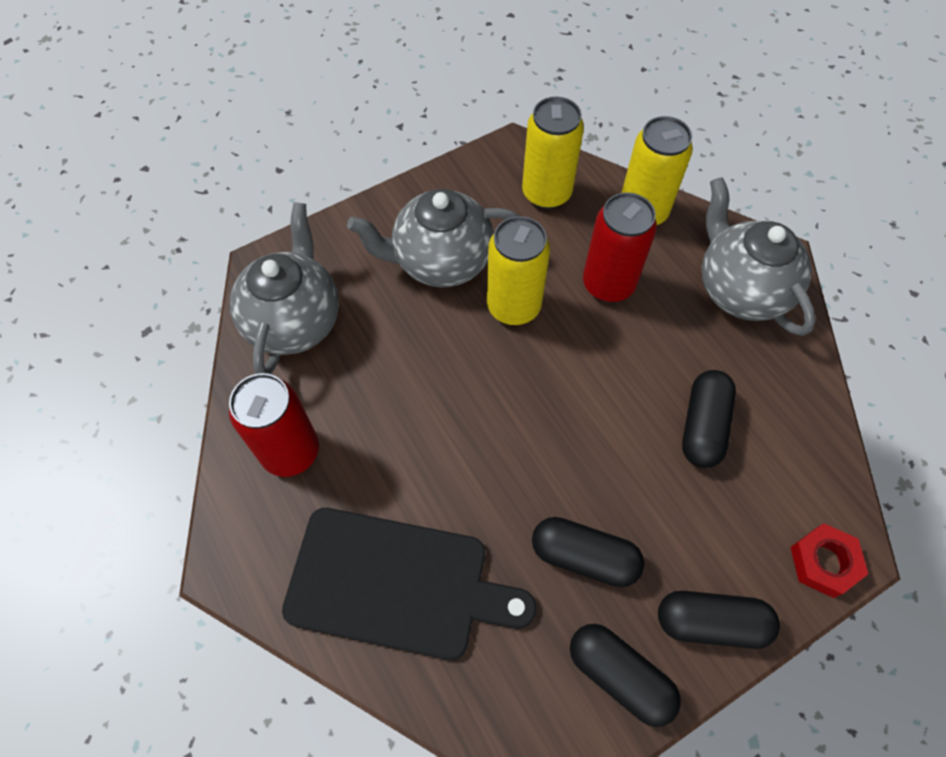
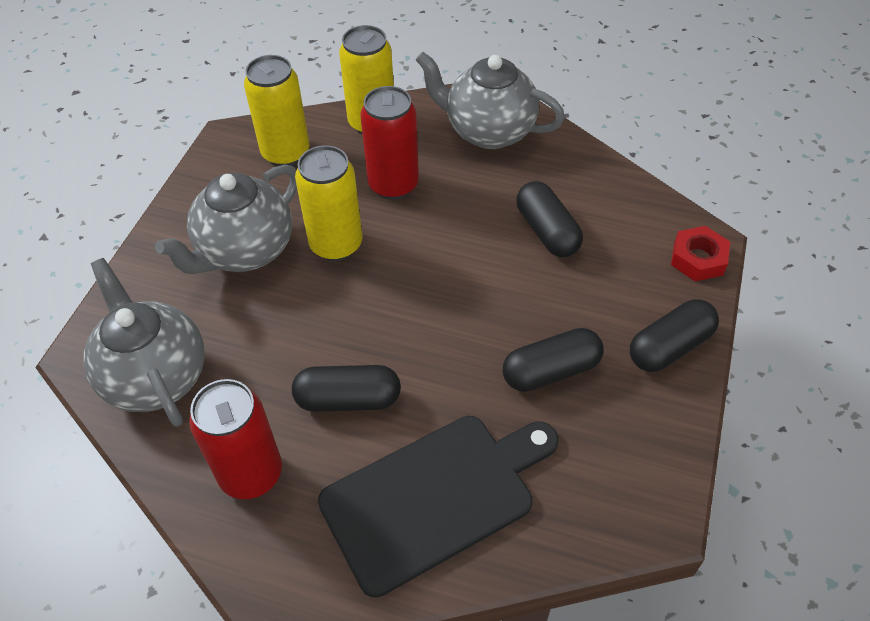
camera: 40 degrees left, 10 degrees down
black capsule [570,624,681,727] -> black capsule moved to [292,365,401,412]

